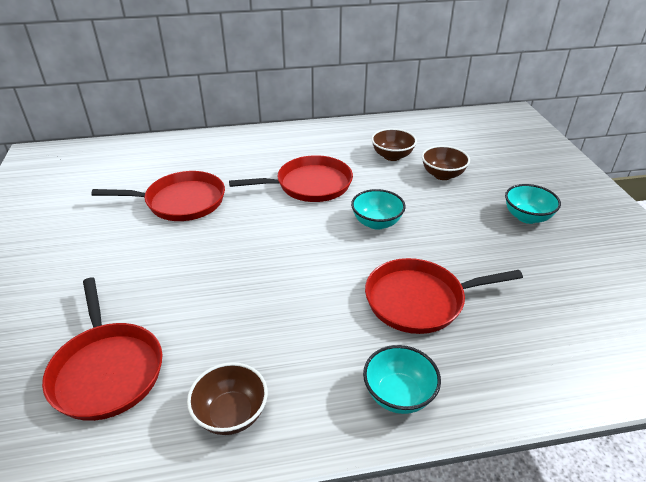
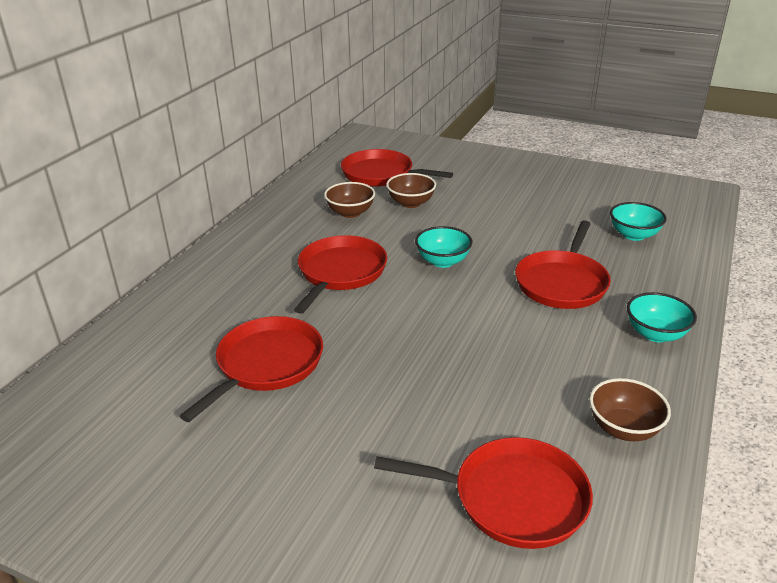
camera: 55 degrees left, 5 degrees down
turquoise bowl [505,184,561,224] -> turquoise bowl moved to [610,202,667,241]
none -> red pan [341,149,453,186]

